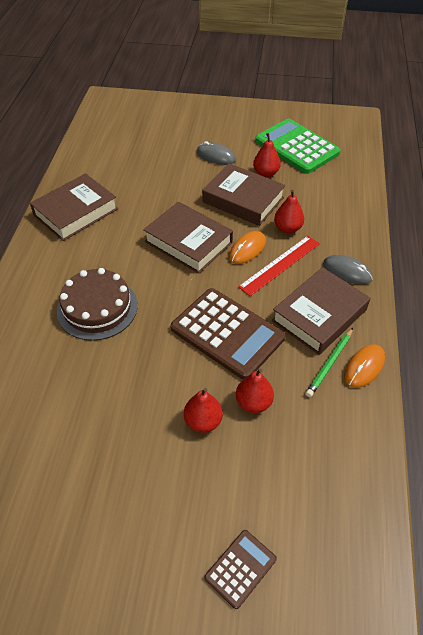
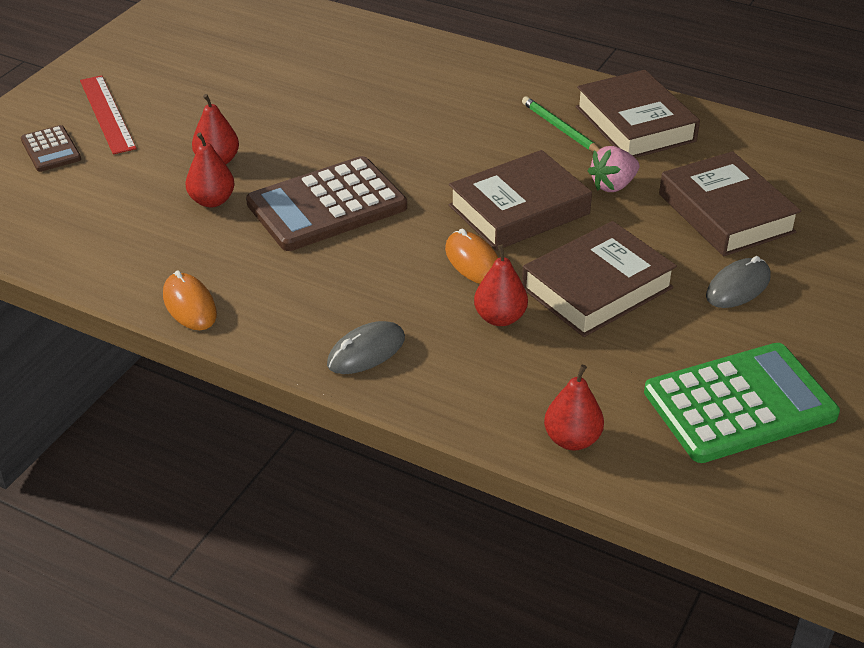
camera: 110 degrees right, 10 degrees down
brown cake [57,268,138,341] -> none
red ruler [238,236,320,296] -> red ruler moved to [80,75,137,154]
red pear [253,133,281,177] -> red pear moved to [544,365,604,450]
brown book [272,267,370,355] -> brown book moved to [659,151,801,256]
green pencil [306,328,353,397] -> green pencil moved to [522,96,600,152]
none -> pink strawberry [588,146,639,192]

